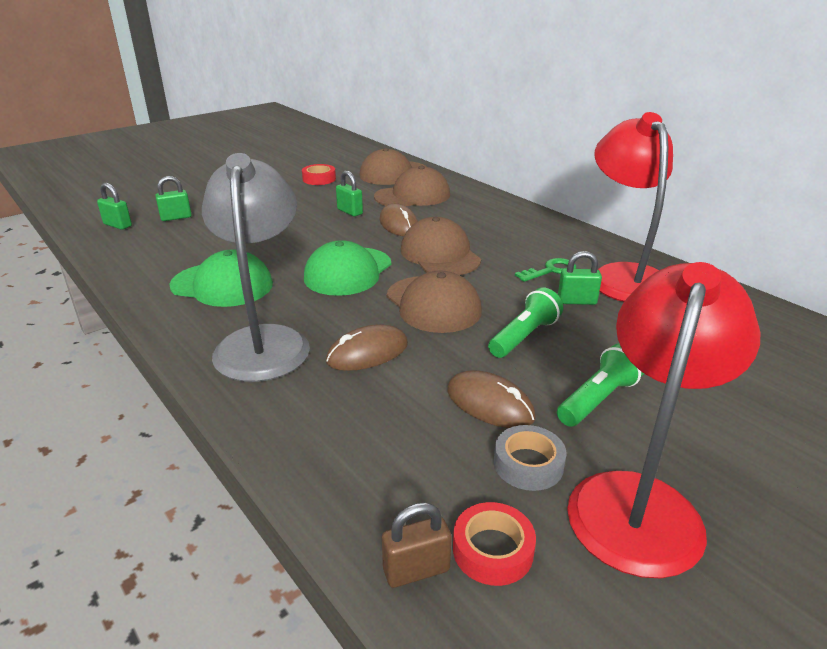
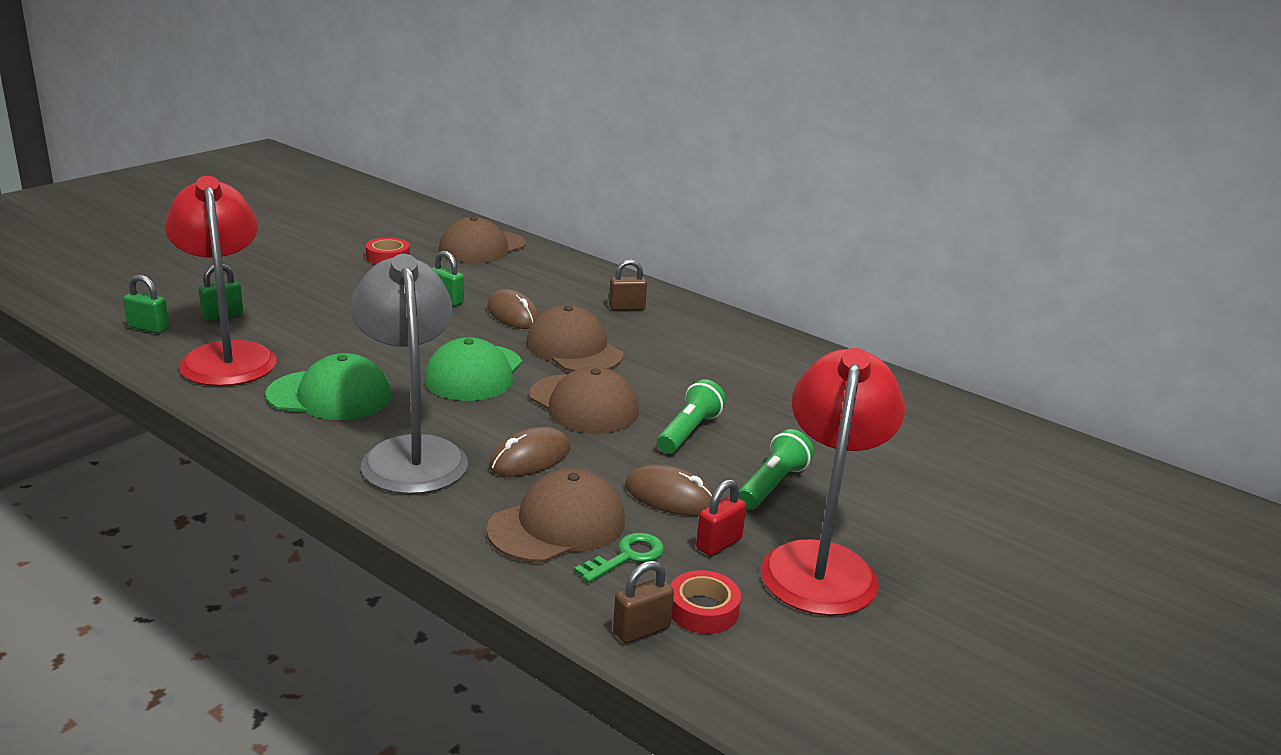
camera: 15 degrees left, 5 degrees down
brown cap [374,166,450,206] -> brown cap moved to [486,468,625,563]
grey tape [494,425,567,491] -> red padlock [696,479,746,556]
green key [515,258,576,282] -> green key moved to [574,533,664,583]
green padlock [558,251,602,305] -> none
red lamp [594,112,673,302] -> red lamp moved to [165,176,277,386]
none -> brown padlock [609,259,647,310]

